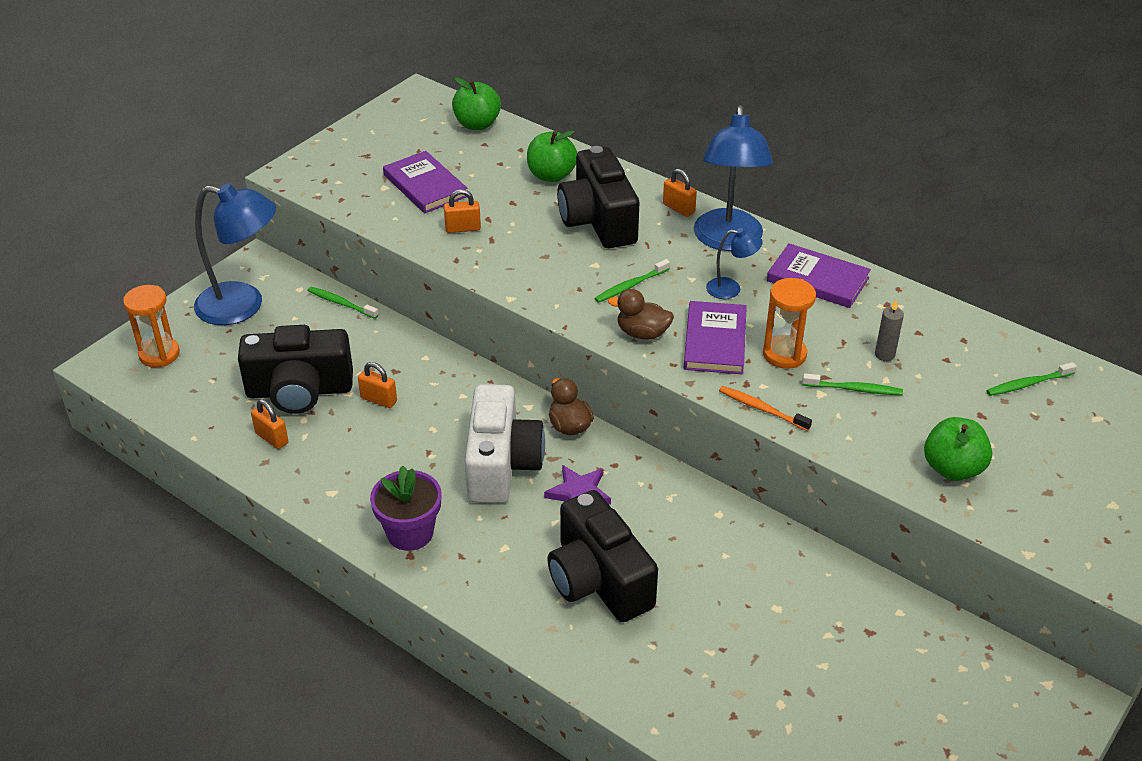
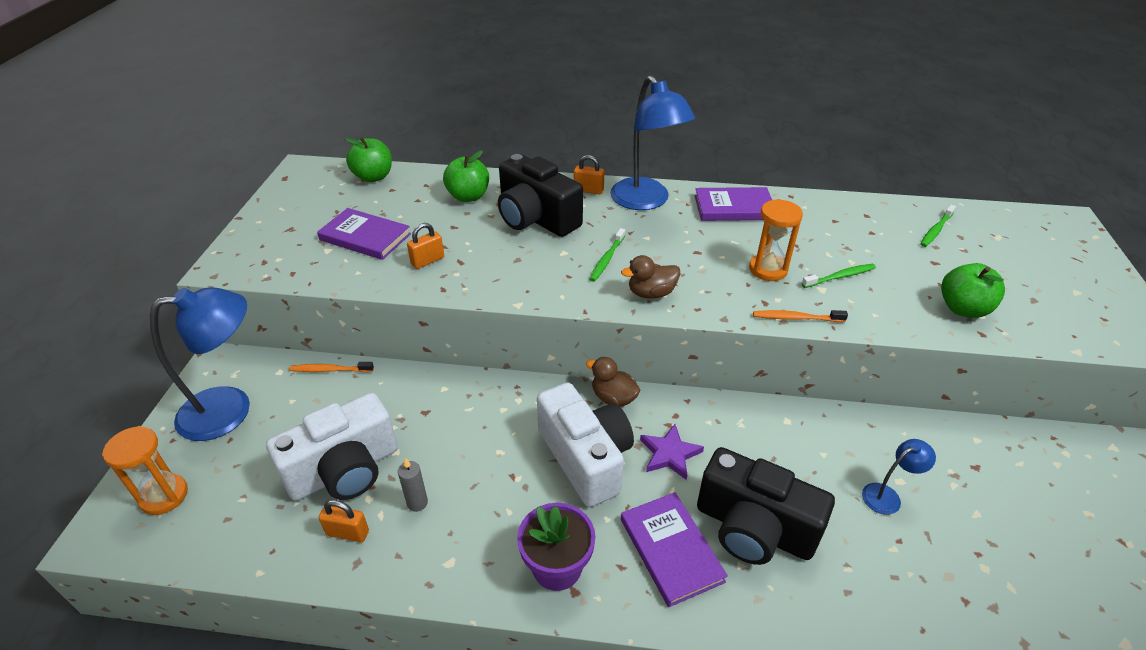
camera: 30 degrees left, 0 degrees up
black camera [238,325,353,414] -> white camera [266,393,398,501]
green toothbrush [307,287,379,319] -> orange toothbrush [289,362,374,372]
orange padlock [358,362,397,408] -> none
purple book [684,301,747,374] -> purple book moved to [621,492,728,607]
blue lamp [706,228,763,299] -> blue lamp moved to [862,439,936,515]
grey candle [875,300,904,361] -> grey candle moved to [398,458,428,512]

